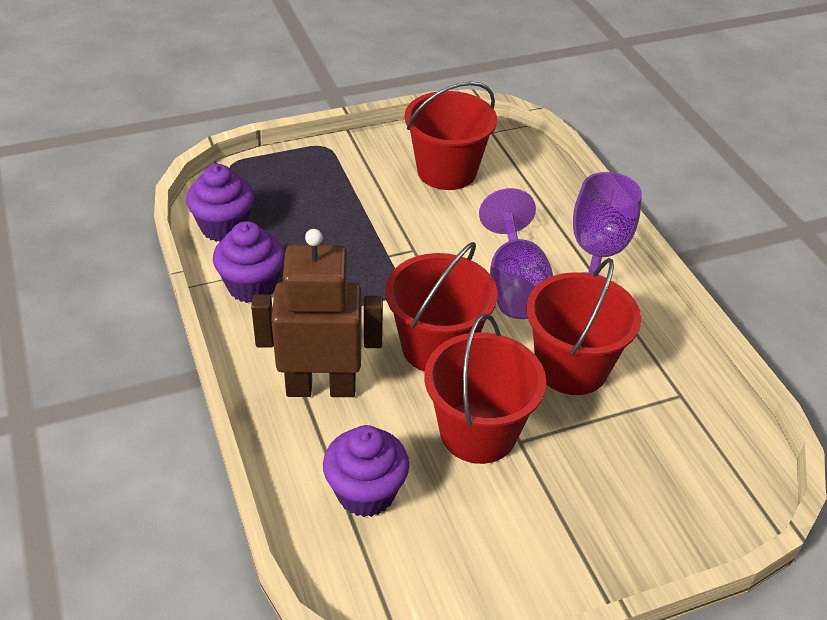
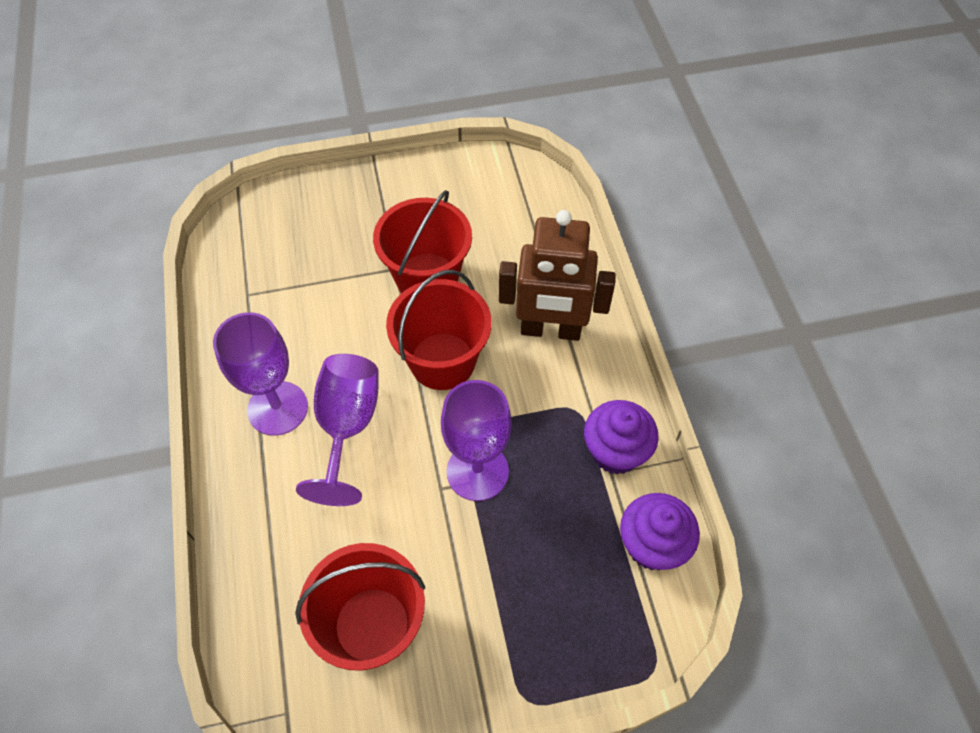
camera: 170 degrees left, 15 degrees up
purple cupcake [323,425,409,517] -> none
red bucket [526,258,641,395] -> none
none -> purple goblet [441,380,512,501]

